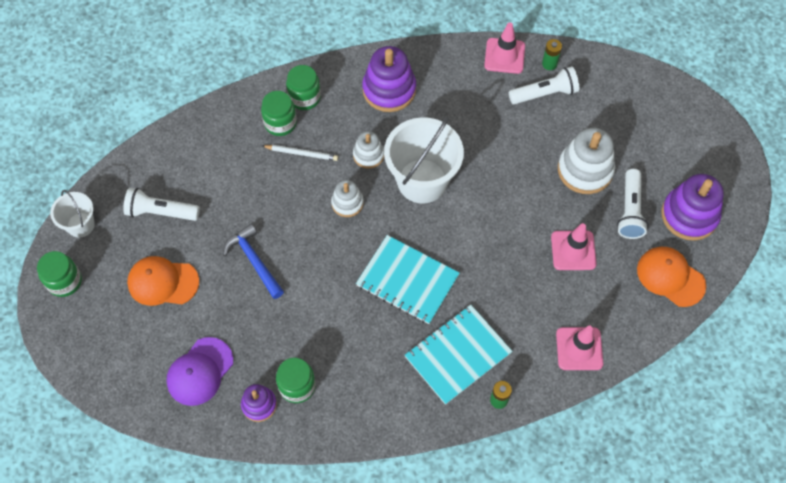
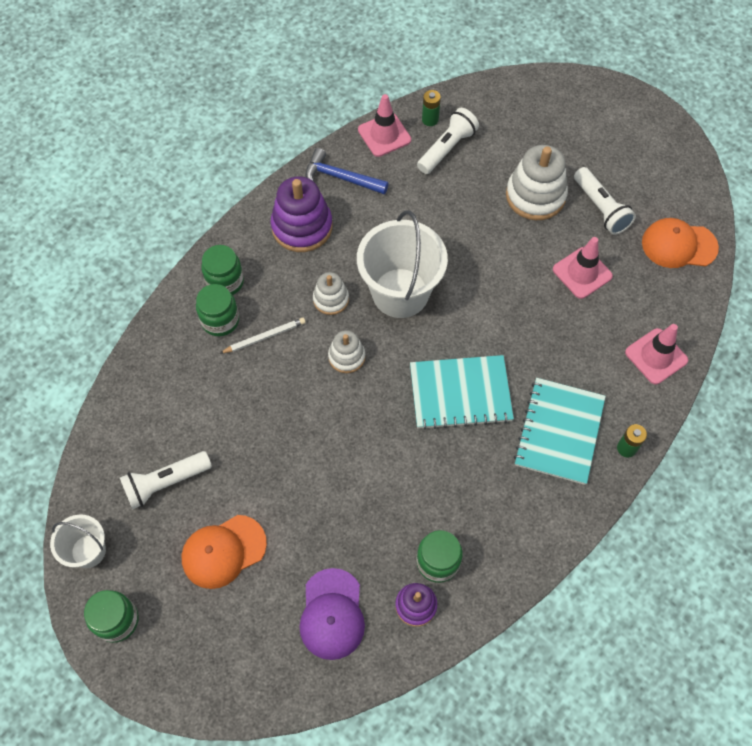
camera: 35 degrees left, 0 degrees up
blue hammer [223,224,284,299] -> blue hammer moved to [306,148,389,194]
purple stacking toy [661,174,724,241] -> none

